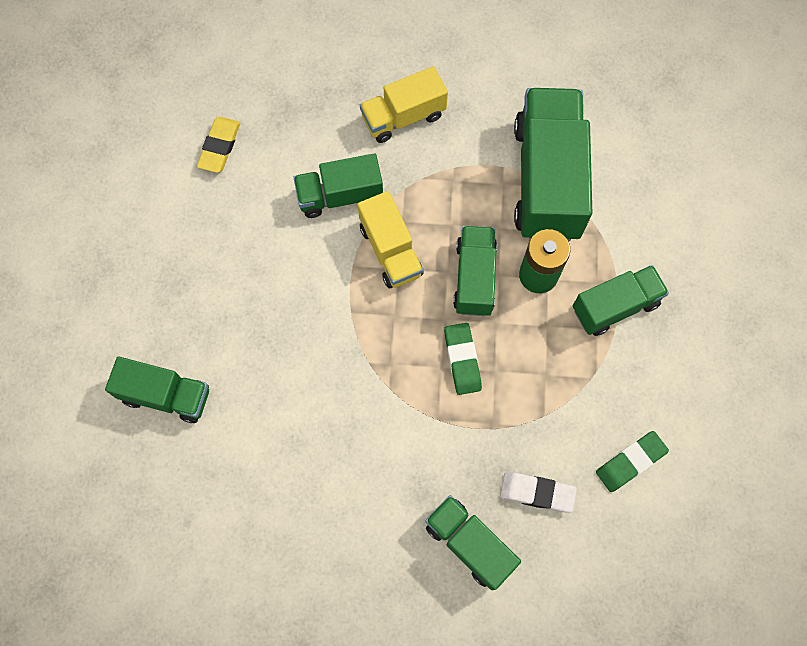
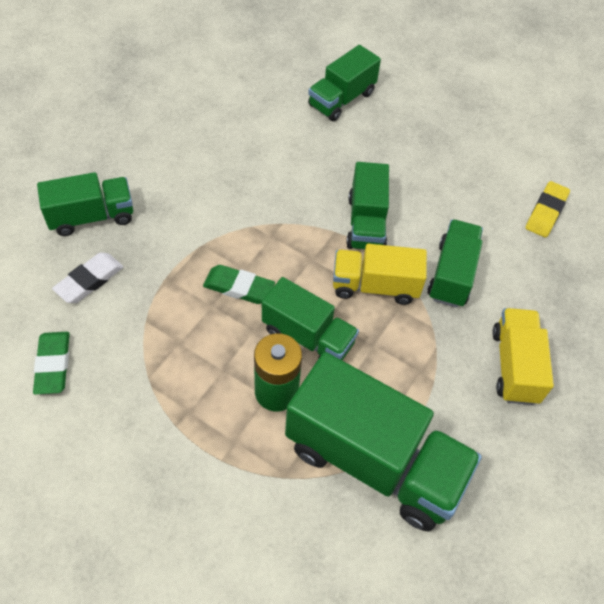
camera: 115 degrees right, 15 degrees down
yellow eraser [197,117,240,173] -> yellow eraser turned 75 degrees clockwise [526,181,570,238]
green truck [573,265,669,336] -> green truck moved to [346,162,389,249]

